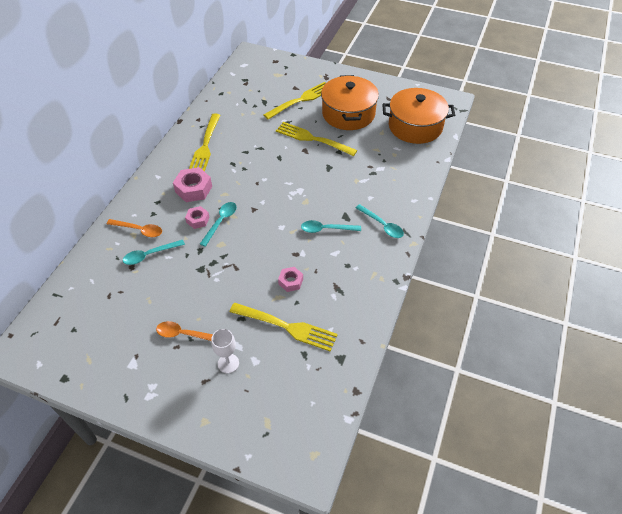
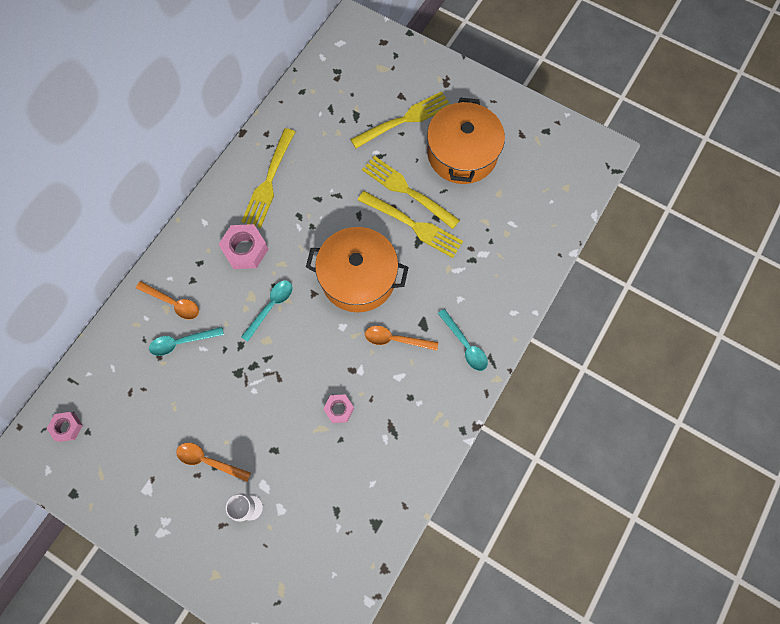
camera: 10 degrees right, 20 degrees up
pink nut [185,206,210,229] -> pink nut moved to [47,412,83,442]
yellow fork [230,303,338,352] -> yellow fork moved to [358,191,463,258]
turquoise spoon [301,220,361,233] -> orange spoon [365,326,438,351]
orange pot [382,88,455,144] -> orange pot moved to [306,227,409,313]

